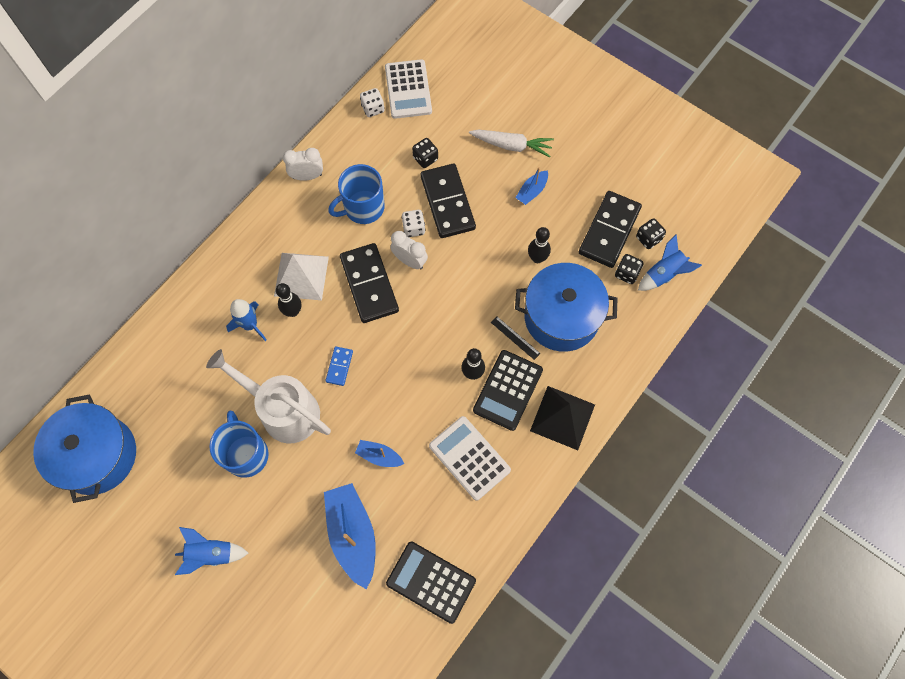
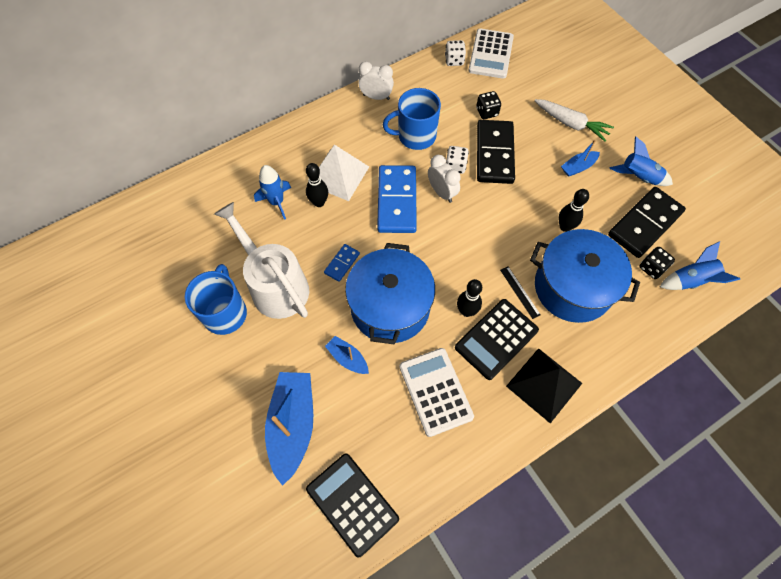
camera: 20 degrees right, 5 degrees down
blue pot [33,394,136,503] -> blue pot moved to [345,243,435,344]
blue rocket [175,527,248,575] -> blue rocket moved to [609,137,673,186]
black domino [340,243,399,323] -> blue domino [377,165,417,233]
black dice [636,218,666,249] -> none

